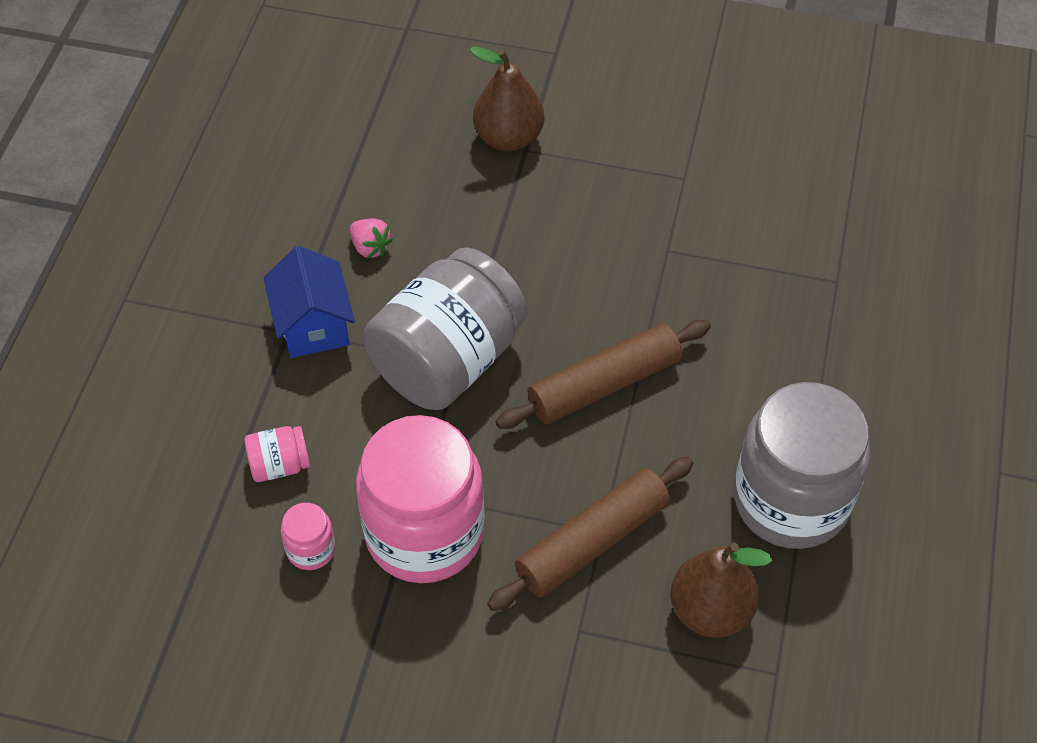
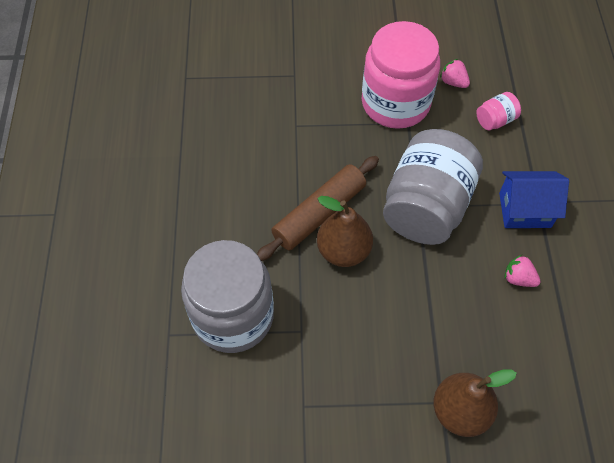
camera: 165 degrees right, 5 degrees up
blue house [264,246,355,358] -> blue house turned 60 degrees counterclockwise [499,171,569,228]
pink jar [281,503,336,570] -> pink strawberry [440,59,470,88]
brown rolling pin [487,457,694,611] -> none
brown pear [670,543,772,638] -> brown pear moved to [317,196,373,267]
grey jar [734,382,870,549] -> grey jar moved to [181,240,274,353]

